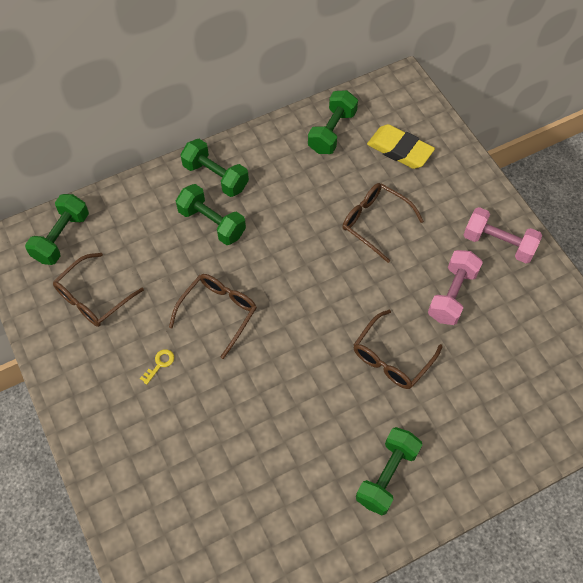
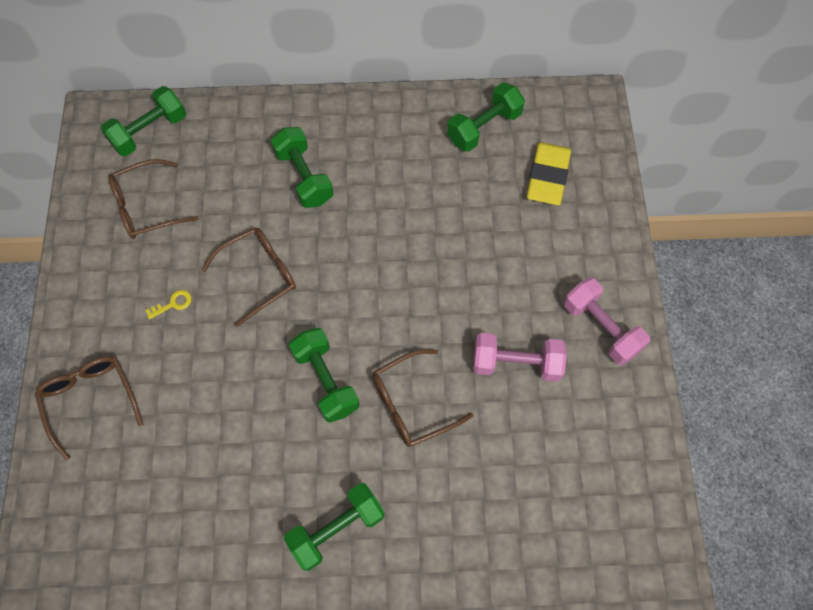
camera: 25 degrees right, 5 degrees up
green dumbbell [180,139,249,197] -> green dumbbell moved to [289,328,359,423]
brown glasses [342,183,424,263] -> brown glasses moved to [35,356,143,460]
yellow eraser [367,124,435,169] -> yellow eraser turned 45 degrees clockwise [527,142,571,205]
pink dumbbell [428,250,483,325] -> pink dumbbell turned 45 degrees clockwise [473,333,567,382]

